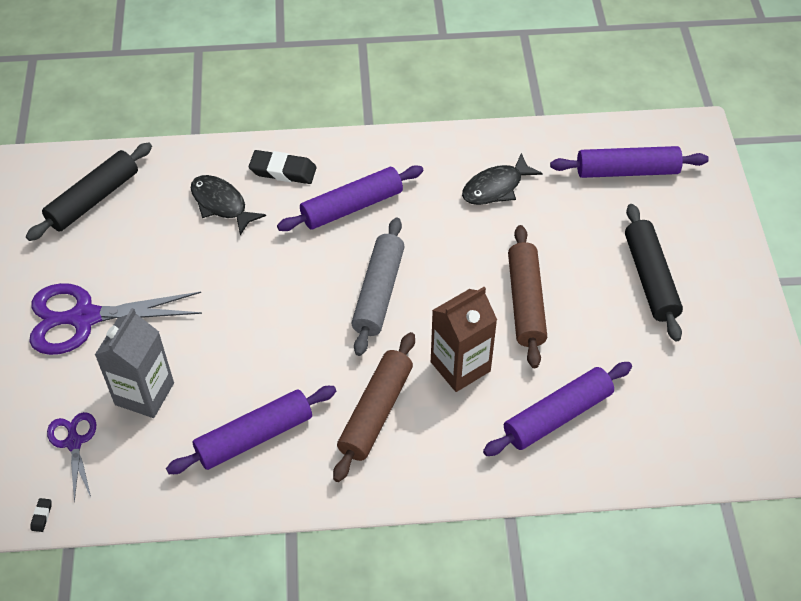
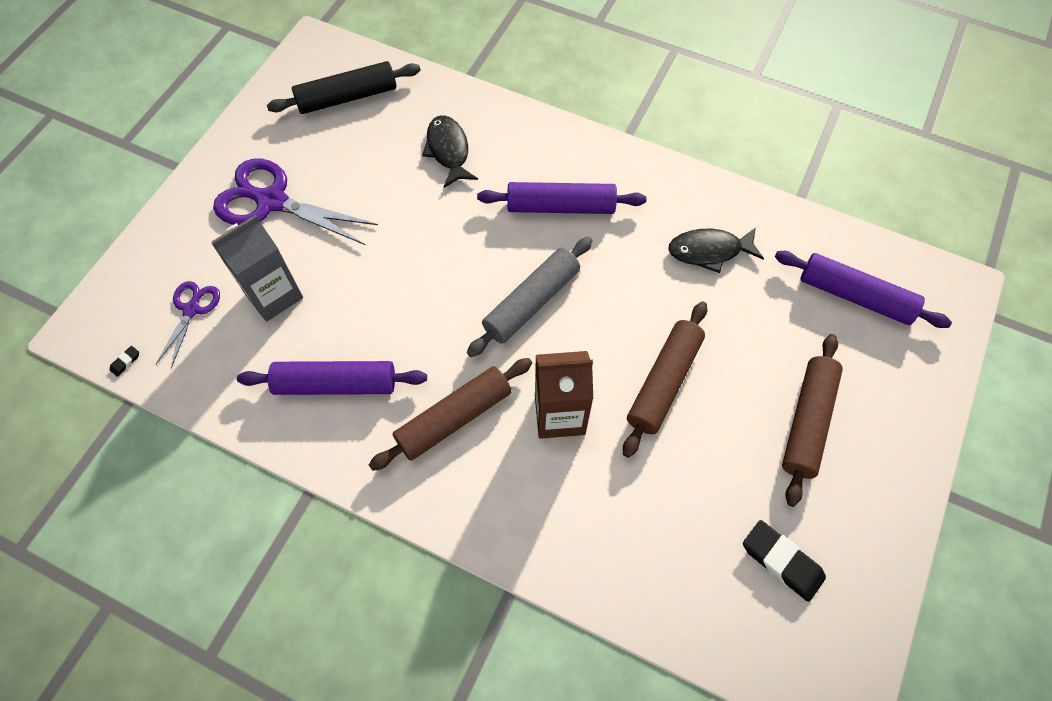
camera: 30 degrees right, 10 degrees up
black eraser [249,150,317,184] -> black eraser moved to [743,520,826,602]
purple rolling pin [483,362,632,456] -> none
black rolling pin [625,204,683,341] -> brown rolling pin [782,334,843,507]

